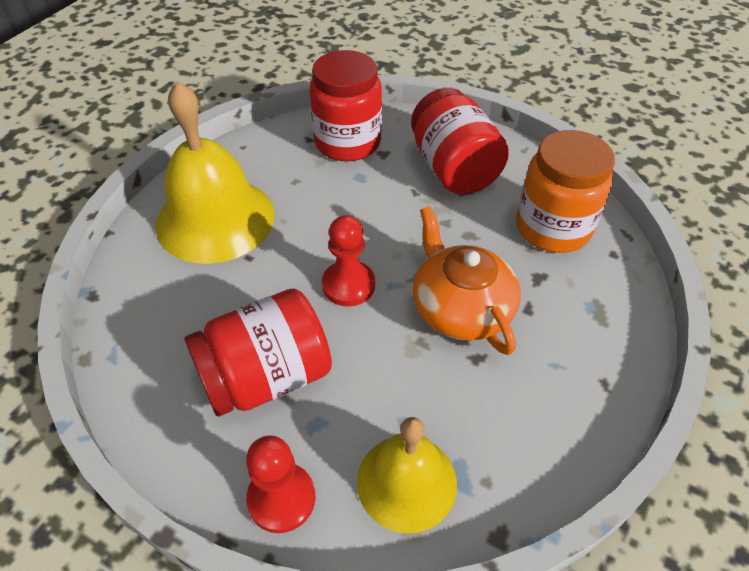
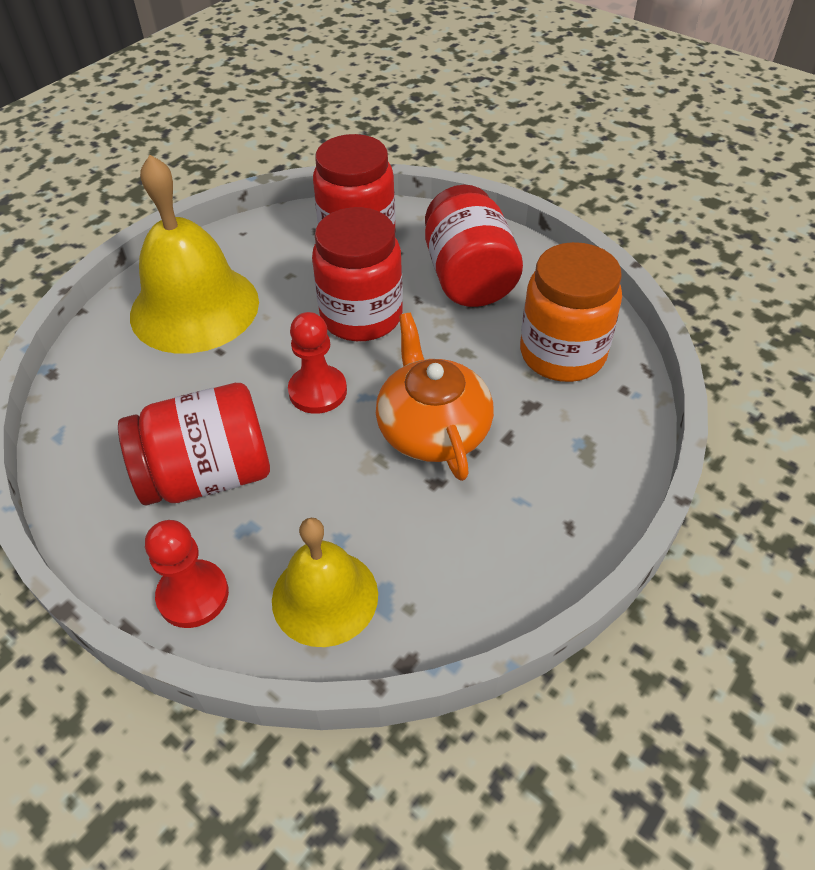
camera: 10 degrees right, 0 degrees up
none -> red jar [312,207,403,341]

